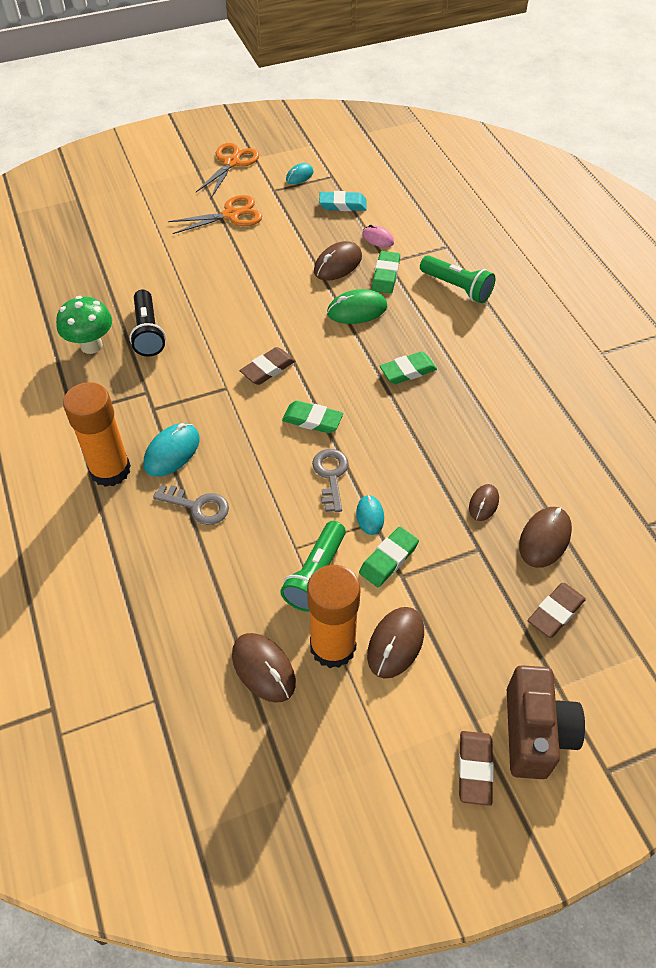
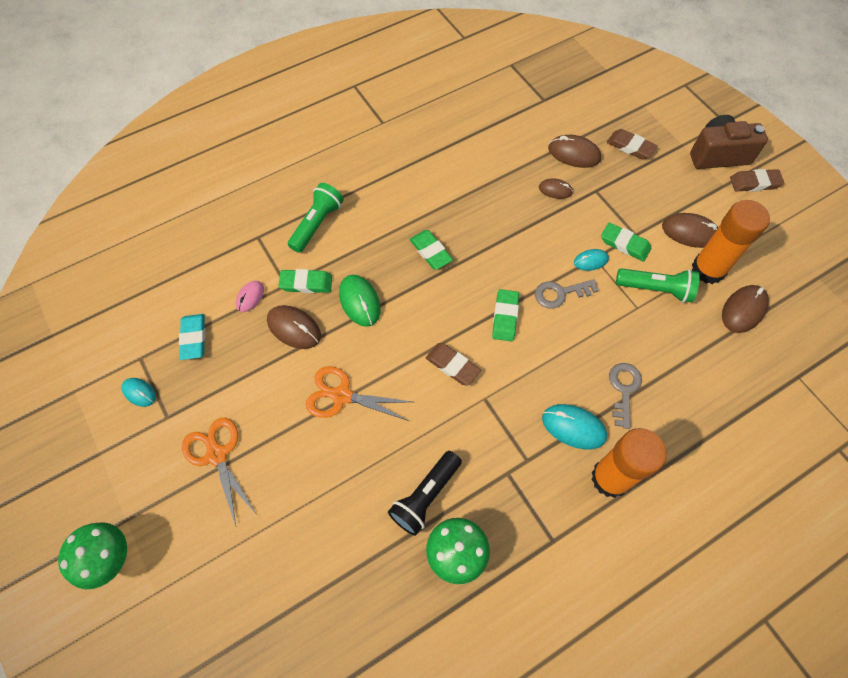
camera: 100 degrees left, 10 degrees up
black flashlight [130,289,166,357] -> black flashlight turned 150 degrees clockwise [388,451,462,536]
orange scissors [196,143,259,198] -> orange scissors moved to [306,366,413,421]
none -> green mushroom [58,522,127,589]

